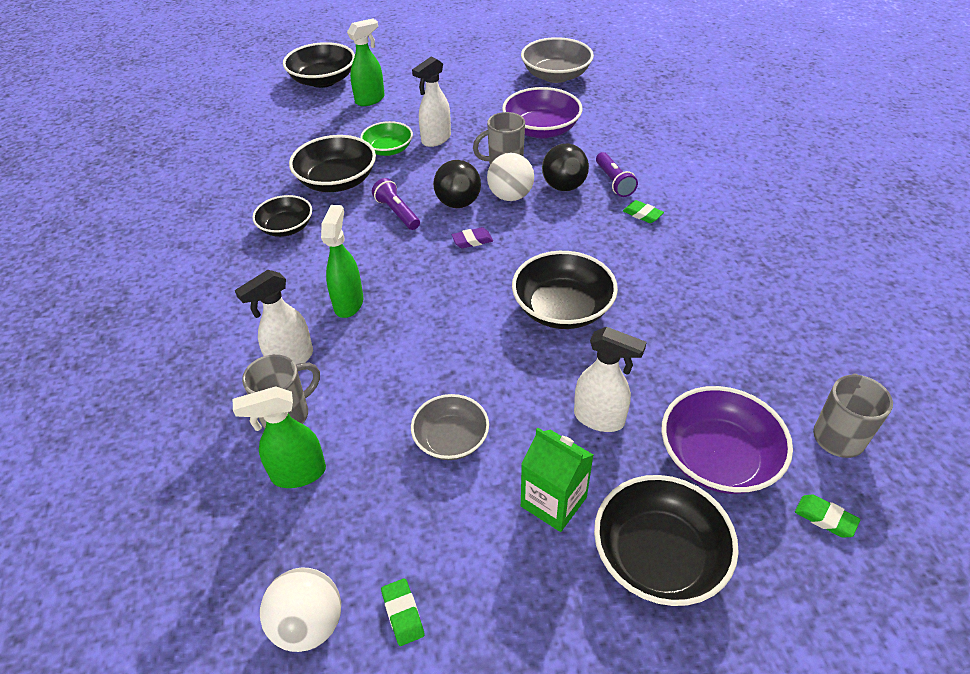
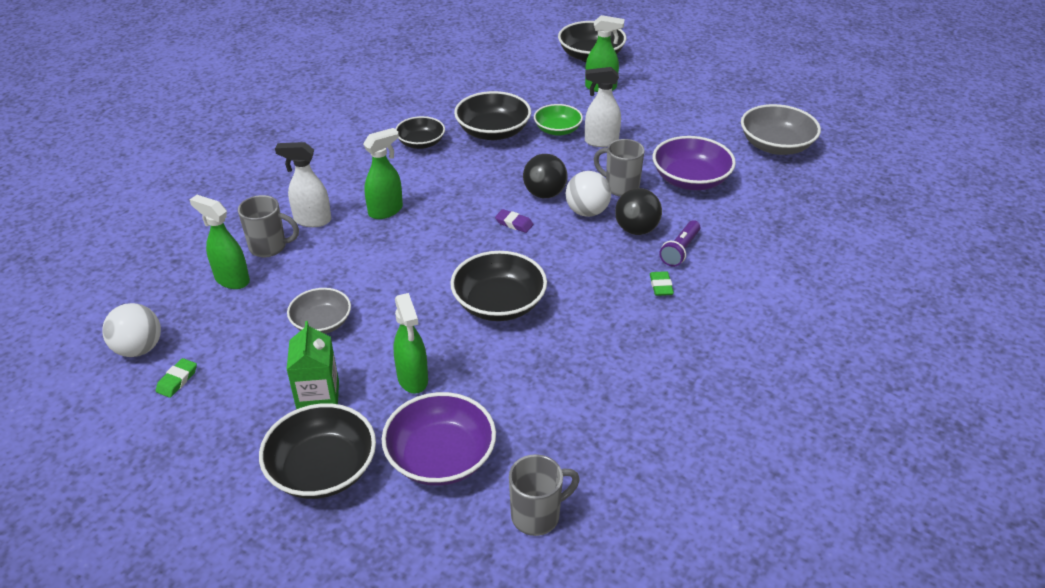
camera: 45 degrees right, 5 degrees down
purple flashlight [372,178,420,230] -> none
white spray bottle [574,327,647,432] -> green spray bottle [394,293,428,394]
green eraser [795,495,860,538] -> none

